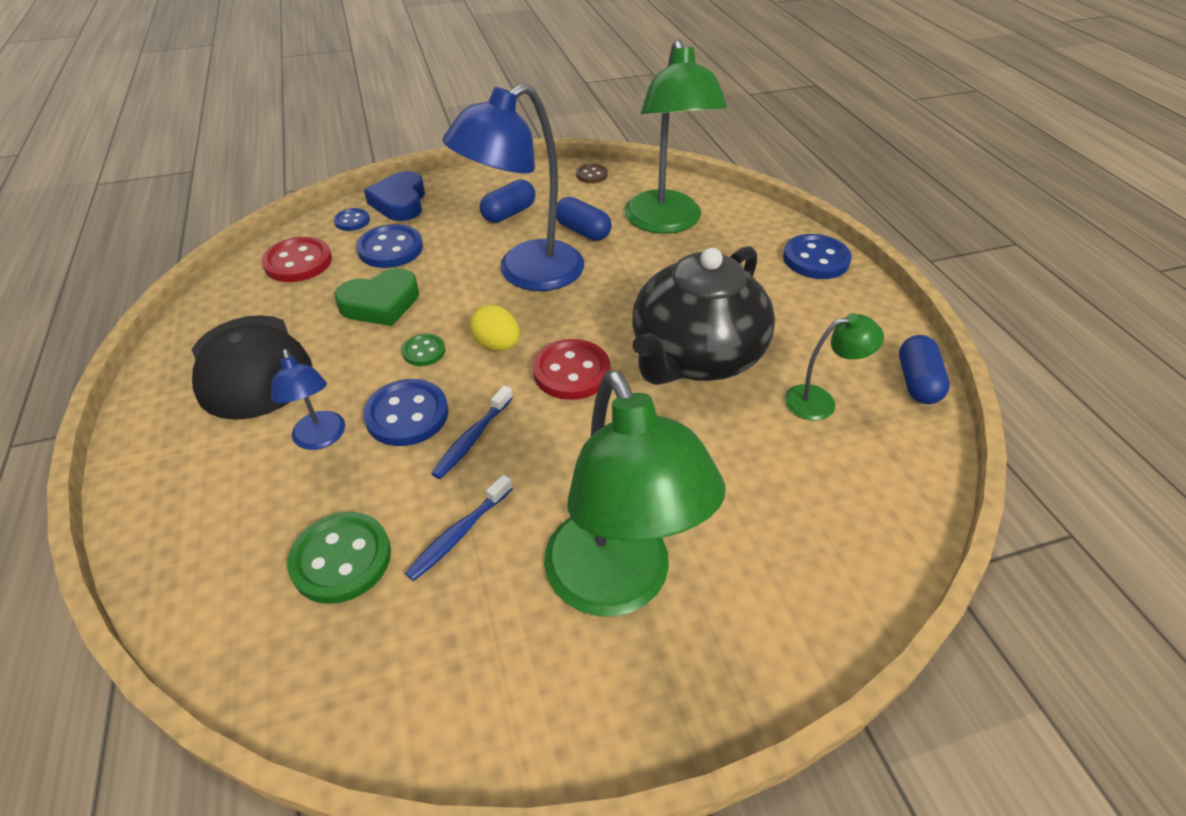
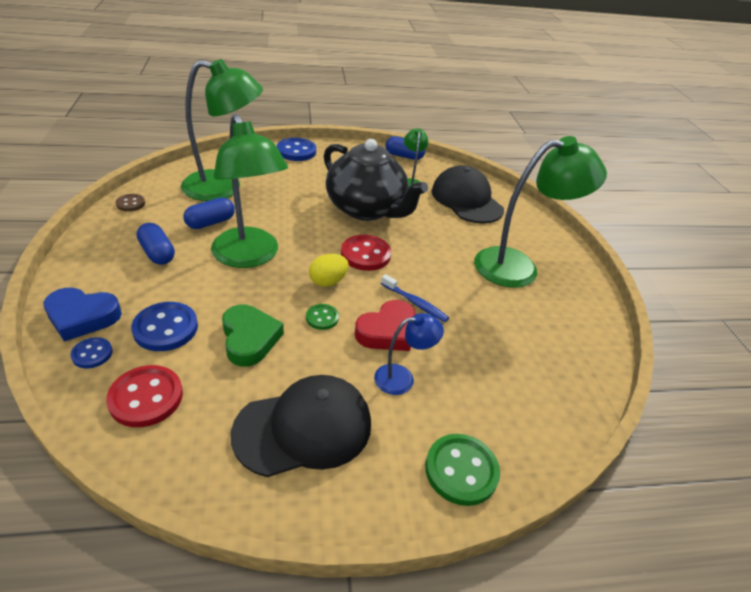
camera: 85 degrees left, 5 degrees down
green button [287,512,391,604] -> green button moved to [425,434,500,506]
blue button [363,379,448,446] -> red heart [355,300,415,351]
blue toothbrush [405,475,513,581] -> none
blue lamp [443,83,584,291] -> green lamp [211,114,288,268]
none -> black cap [432,165,504,223]

